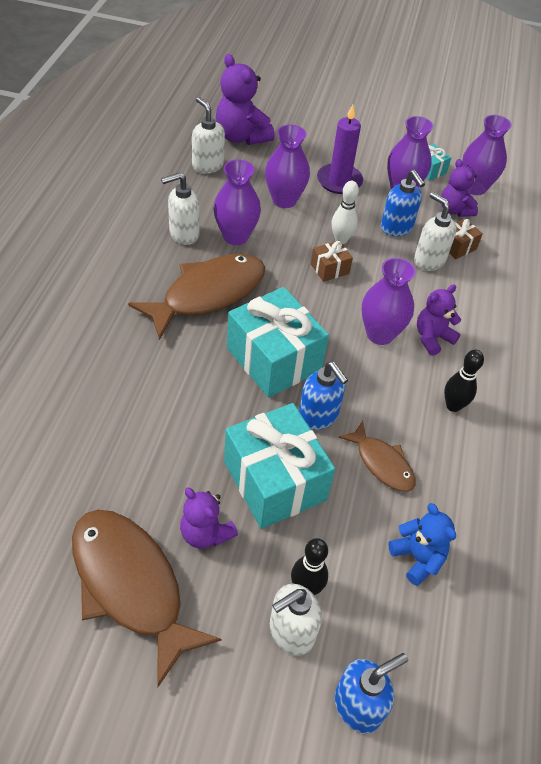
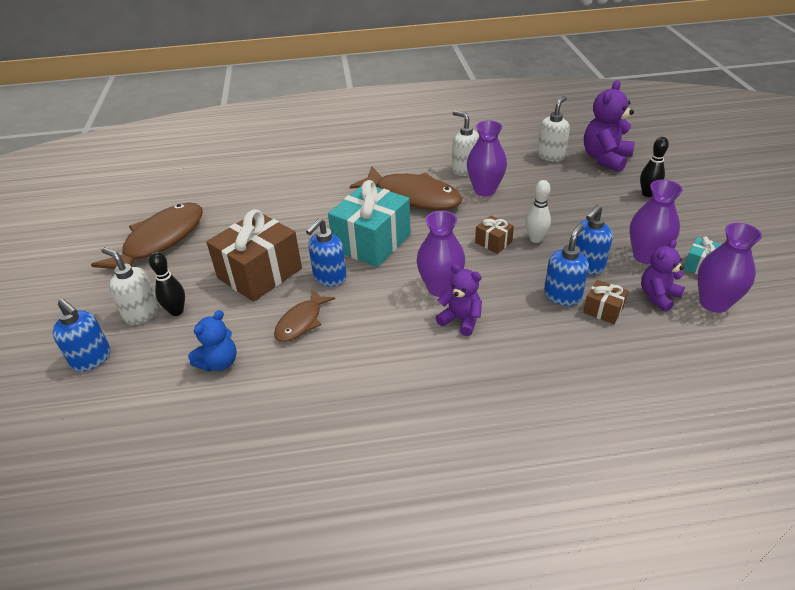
camera: 75 degrees right, 10 degrees down
purple teddy bear [180,488,238,549] -> none
turquoise gift [224,403,335,529] -> brown gift [206,209,302,302]
purple vase [265,125,310,208] -> none
purple candle [317,105,363,194] -> none
white soap dispenser [414,192,457,271] -> blue soap dispenser [544,224,589,306]
black bowling pin [444,350,484,412] -> black bowling pin moved to [640,137,669,197]

